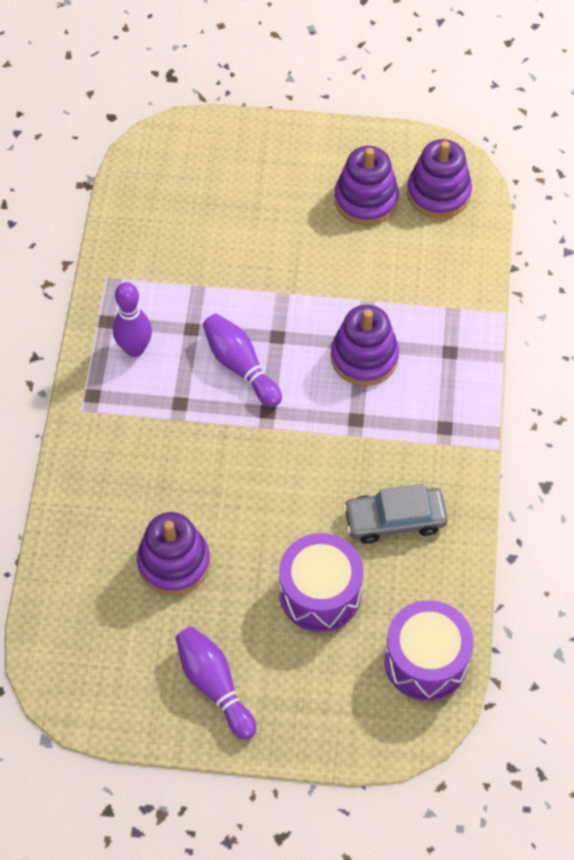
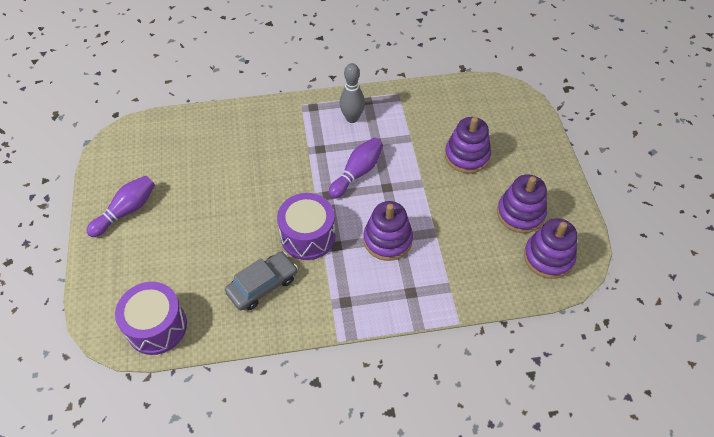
camera: 75 degrees right, 5 degrees down
purple bowling pin [113,282,152,357] -> grey bowling pin [340,63,365,123]
purple stacking toy [137,512,210,595] -> purple stacking toy moved to [445,117,491,174]
purple drum [279,533,363,632] -> purple drum moved to [277,193,335,260]
grey car [343,484,448,544] -> grey car turned 75 degrees clockwise [225,252,298,310]

